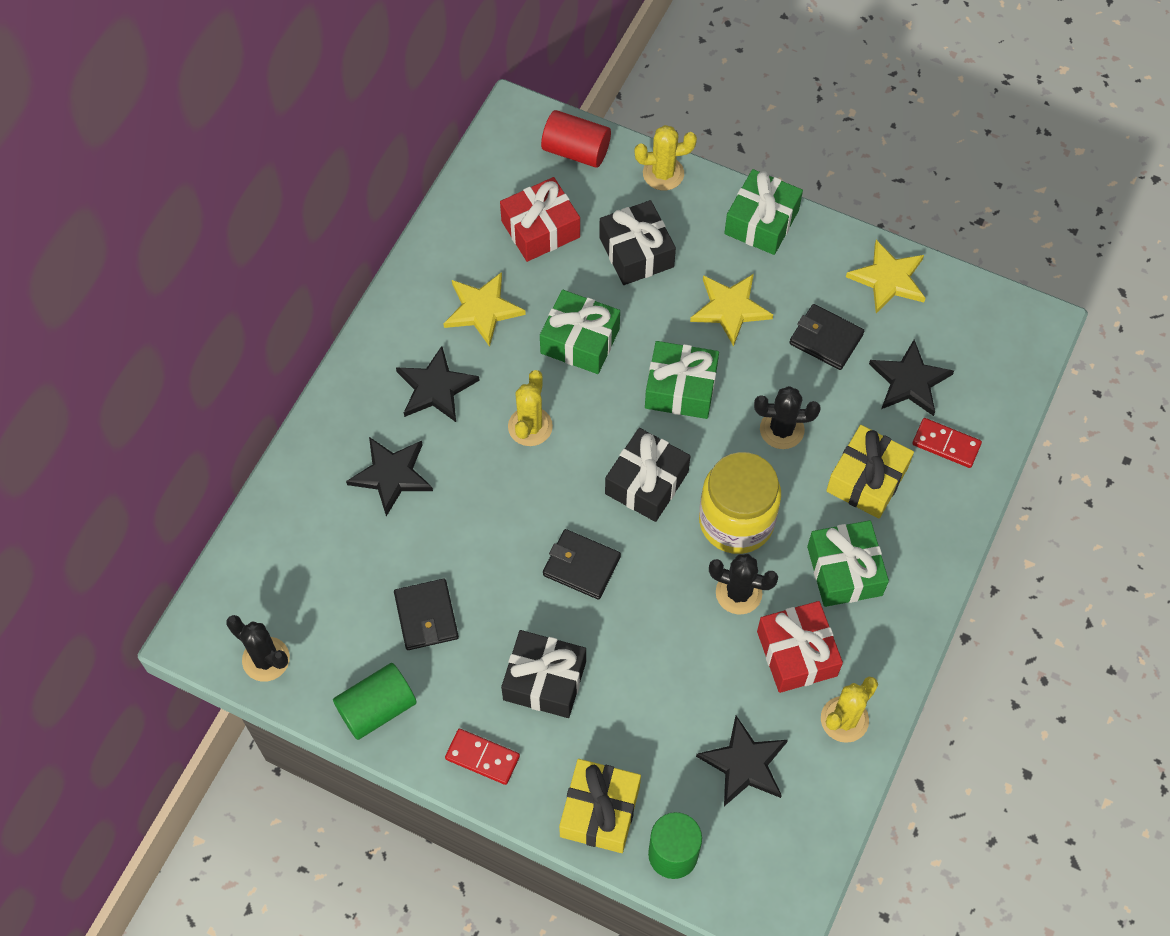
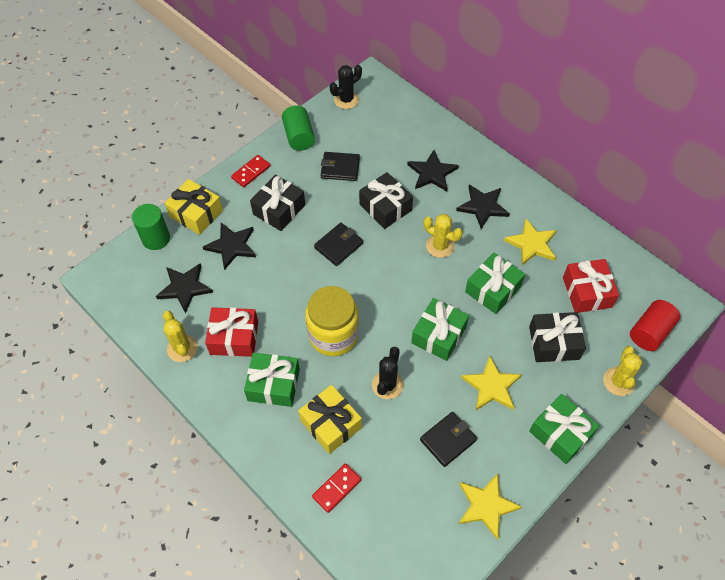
camera: 110 degrees right, 5 degrees down
black gift [605,428,690,522] -> black gift moved to [359,172,413,229]
black cactus [709,554,778,615] -> none
black star [869,340,954,416] -> black star moved to [203,223,256,270]

